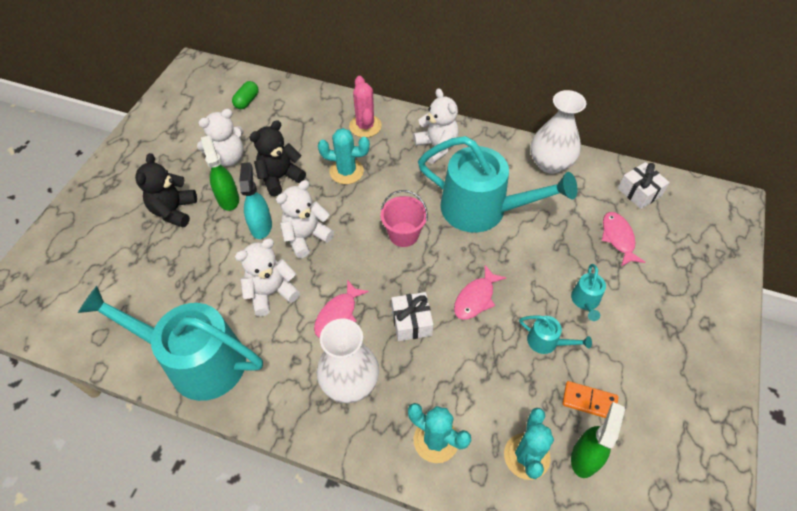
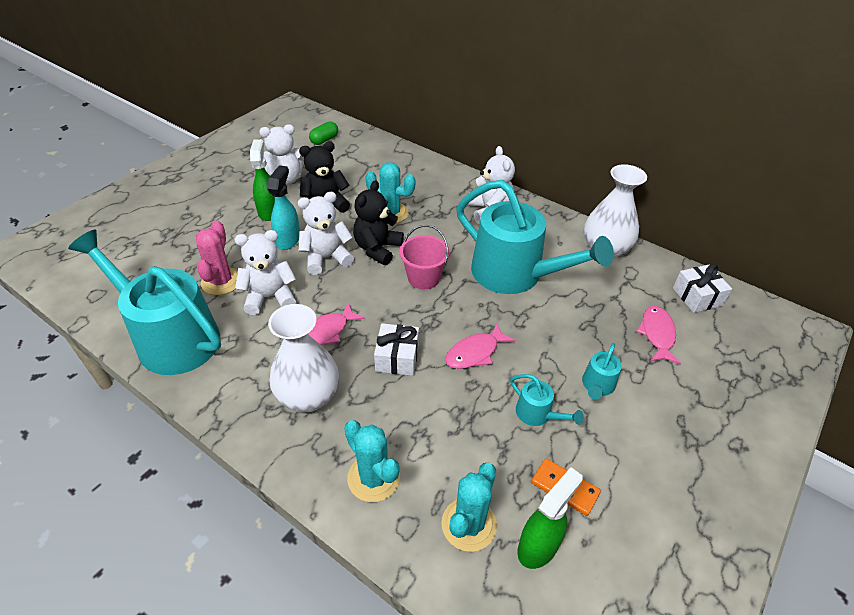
camera: 15 degrees right, 10 degrees down
black teddy bear [135,153,197,228] -> black teddy bear moved to [353,180,404,265]
pink cactus [349,76,382,137] -> pink cactus moved to [196,220,238,295]

